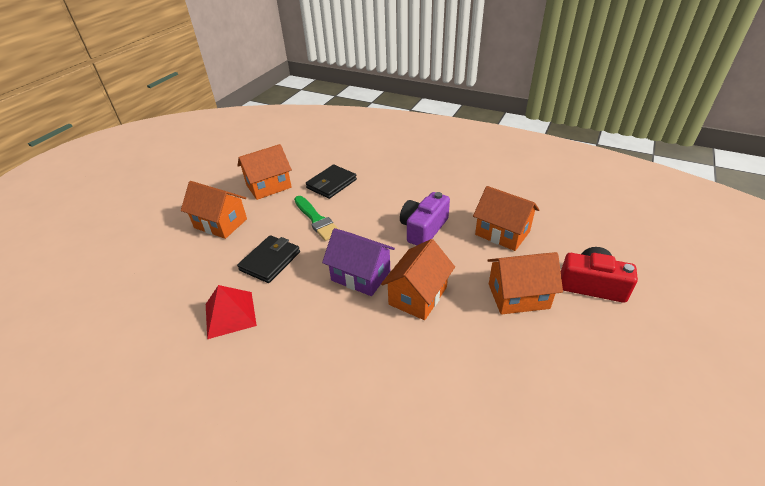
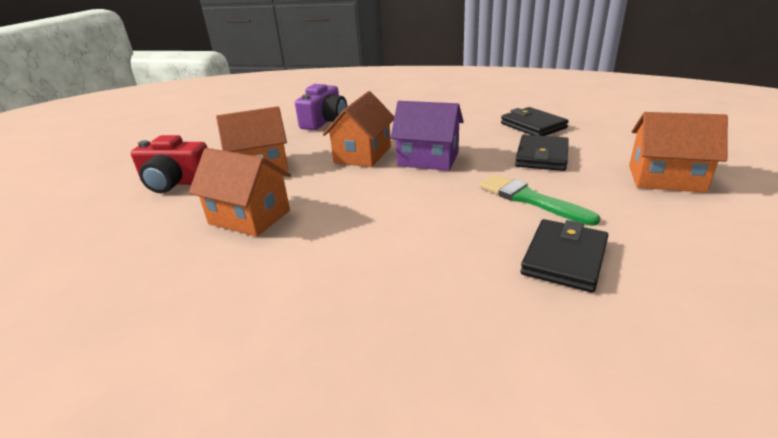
camera: 170 degrees right, 10 degrees down
red pyramid [206,285,257,339] -> black wallet [501,107,569,136]
orange house [238,144,292,200] -> none
purple camera [400,192,450,246] -> purple camera moved to [295,84,347,130]

